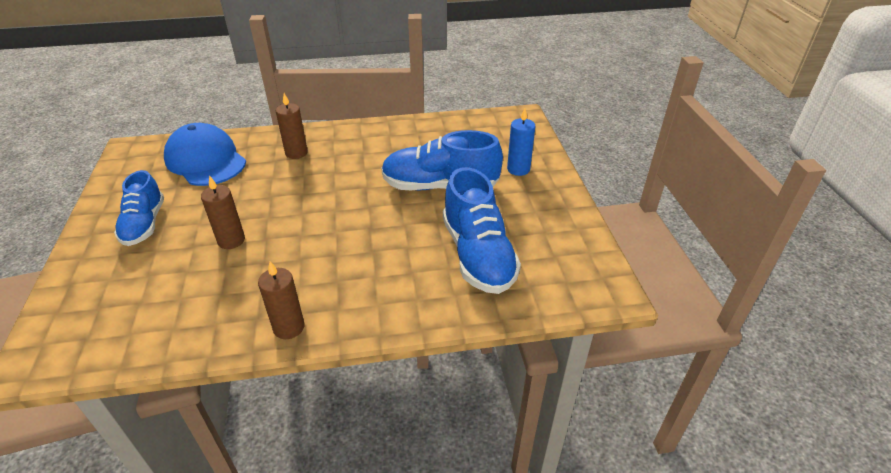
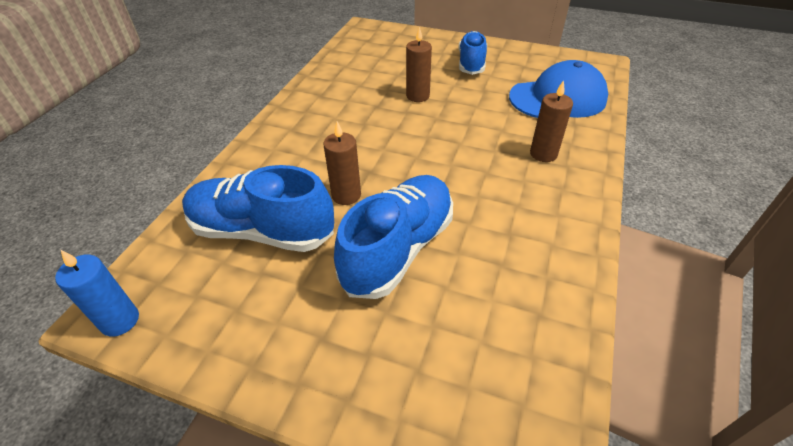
camera: 120 degrees right, 5 degrees up
blue shoe [114,170,164,246] -> blue shoe turned 75 degrees clockwise [458,31,487,75]
brown candle [258,261,304,339] -> brown candle moved to [323,122,361,205]
blue candle [507,109,535,176] -> blue candle moved to [55,250,139,337]

